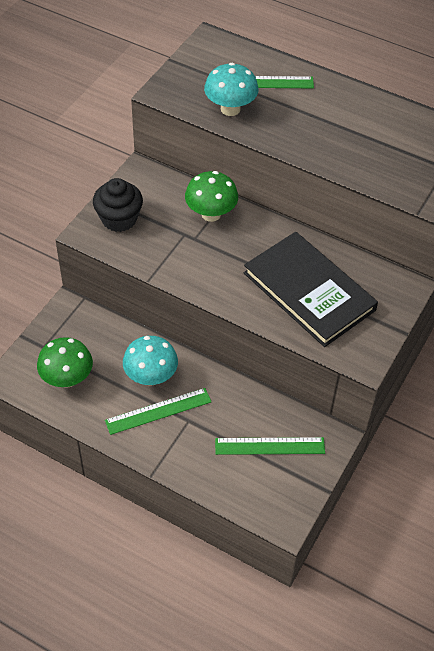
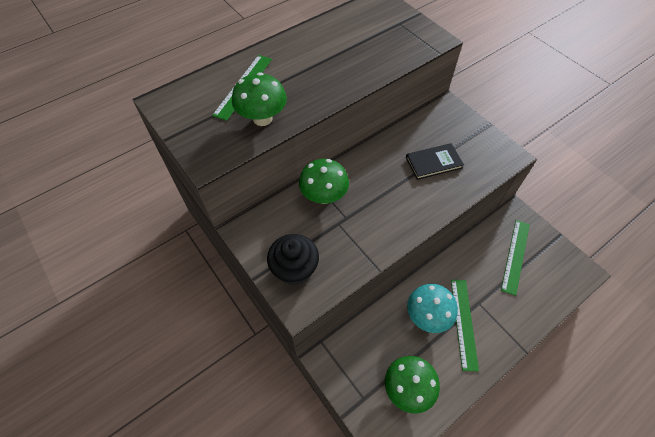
camera: 65 degrees left, 5 degrees up
turquoise mushroom [204,63,258,116] -> green mushroom [232,72,287,126]
black book [244,232,378,347] -> black book [406,143,464,180], size x0.50

